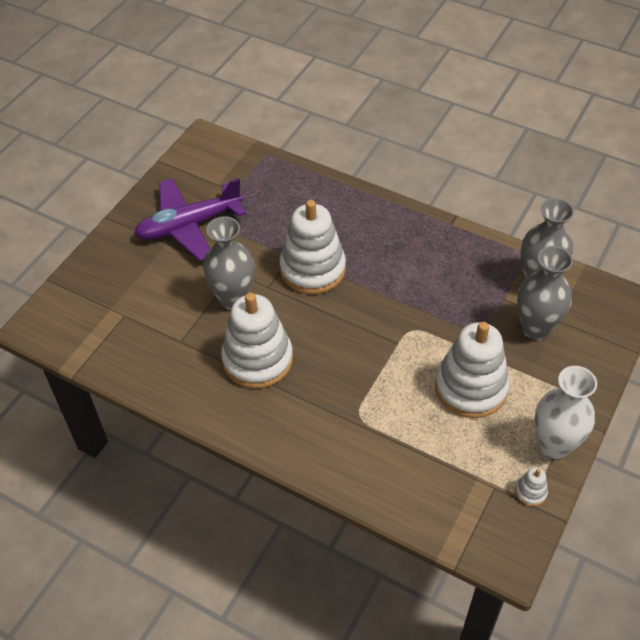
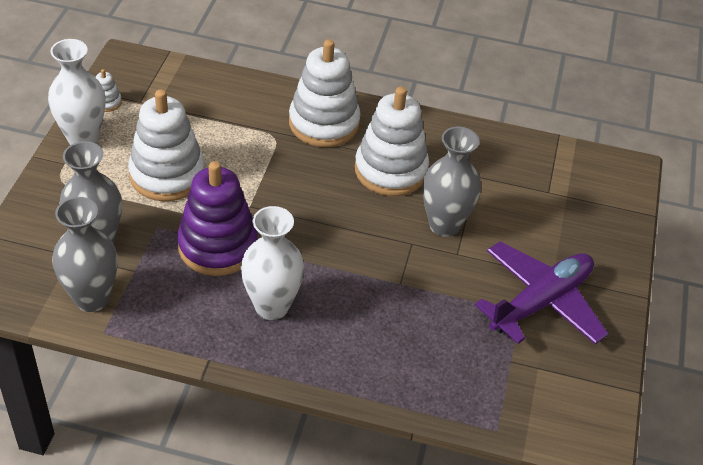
camera: 160 degrees right, 5 degrees down
white stacking toy [279,200,346,294] -> white stacking toy moved to [289,39,361,147]
none -> purple stacking toy [177,161,258,276]
none -> white vase [241,206,304,320]

